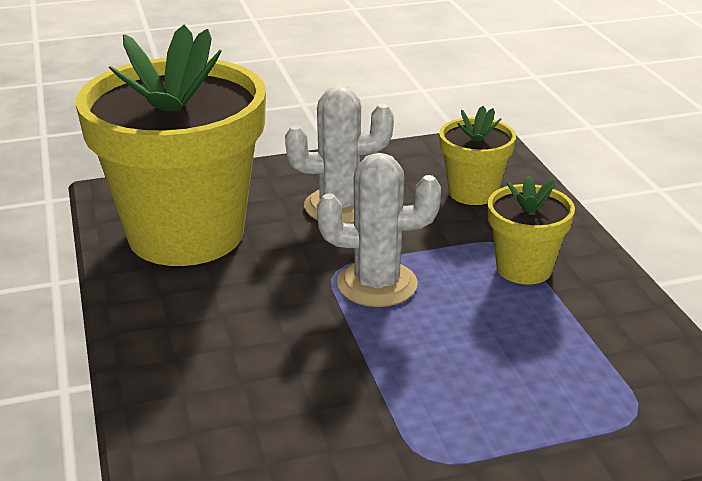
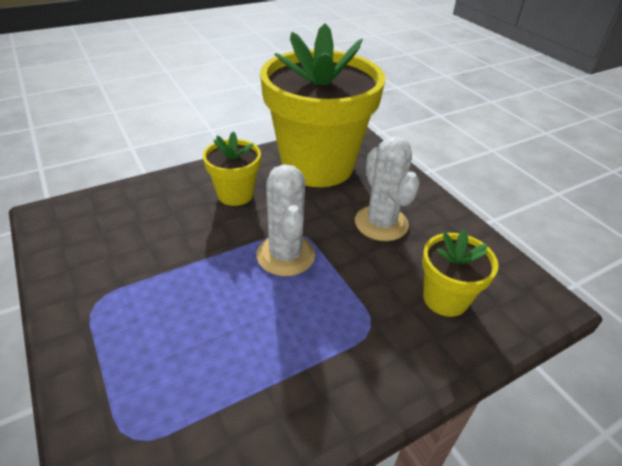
camera: 75 degrees right, 10 degrees up
yellow flower pot [488,175,575,285] -> yellow flower pot moved to [203,132,261,206]

